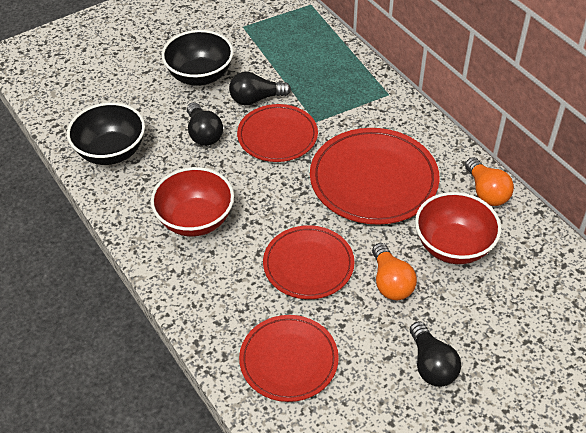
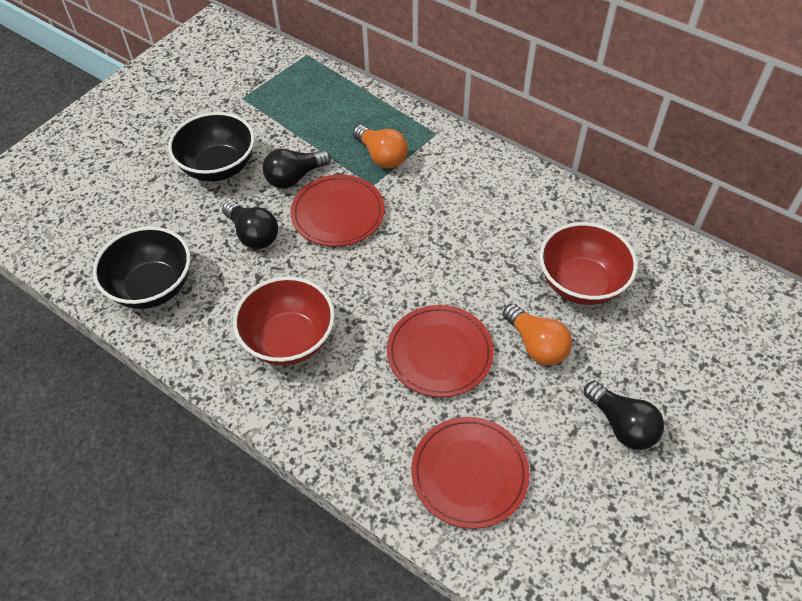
camera: 20 degrees left, 5 degrees up
red plate [310,128,440,225] -> none
orange light bulb [465,157,514,206] -> orange light bulb moved to [353,125,408,168]

